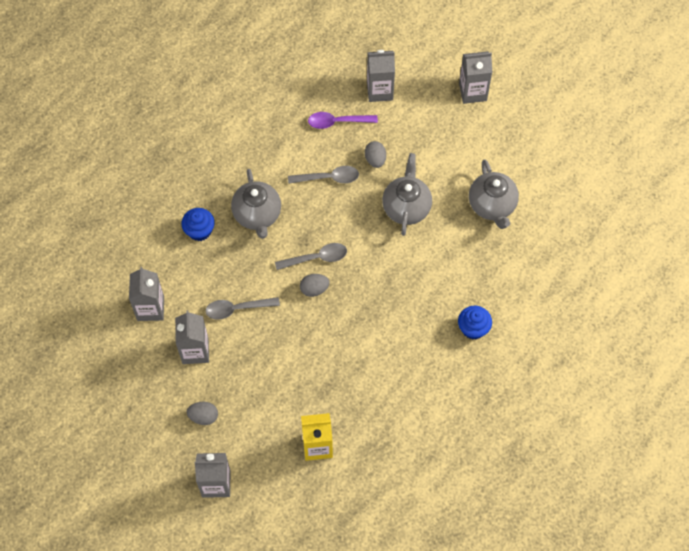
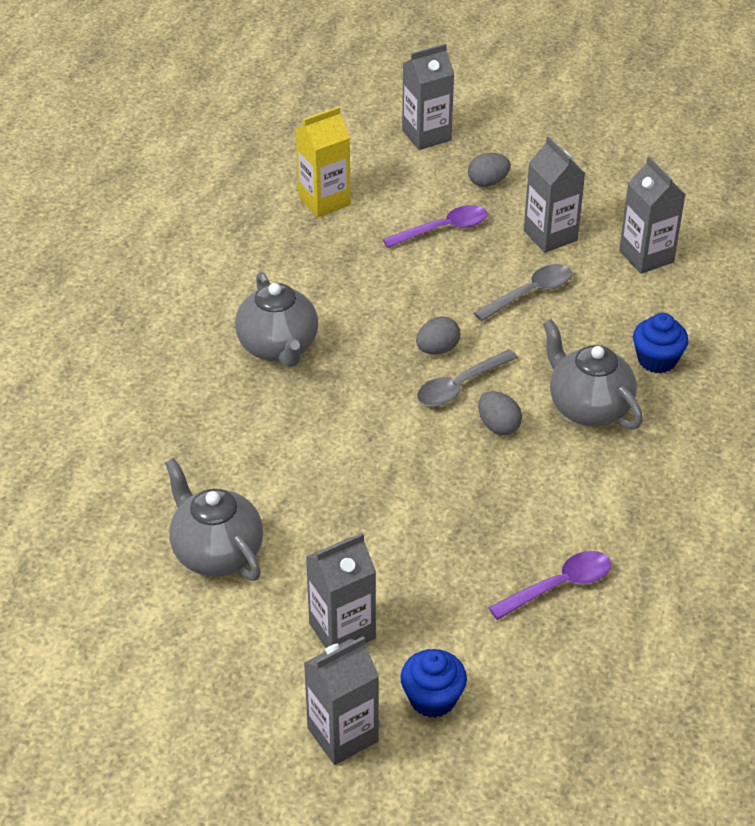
camera: 155 degrees right, 20 degrees down
grey spoon [288,166,359,184] -> none
grey egg [365,141,386,168] -> grey egg moved to [478,391,522,435]
grey carton [367,50,395,102] -> grey carton moved to [306,533,376,648]
grey teapot [382,153,432,236] -> grey teapot moved to [235,272,318,367]
blue cupcake [458,305,492,339] -> blue cupcake moved to [400,649,467,718]
none -> purple spoon [383,205,488,248]

